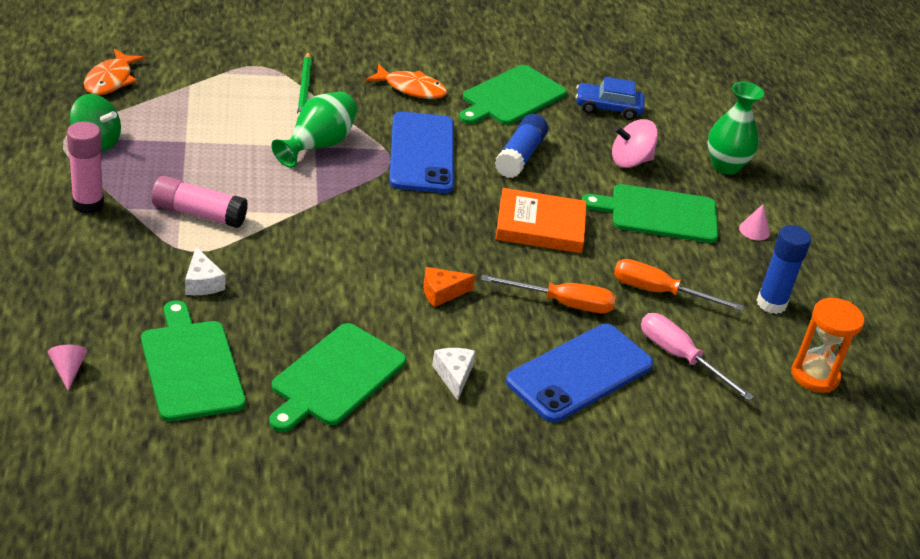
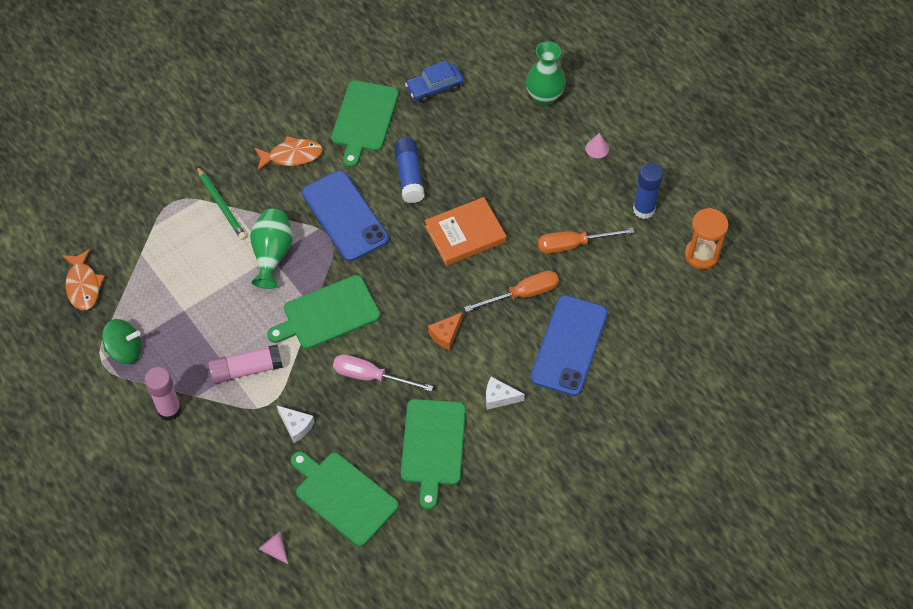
camera: 25 degrees left, 20 degrees up
white cheese [432,348,475,401] -> white cheese turned 45 degrees counterclockwise [486,377,525,410]
green cutting board [582,184,719,243] -> green cutting board moved to [267,275,380,349]
pink spinning top [612,119,658,168] -> none
pink screwdriver [641,313,754,401] -> pink screwdriver moved to [333,354,433,392]

